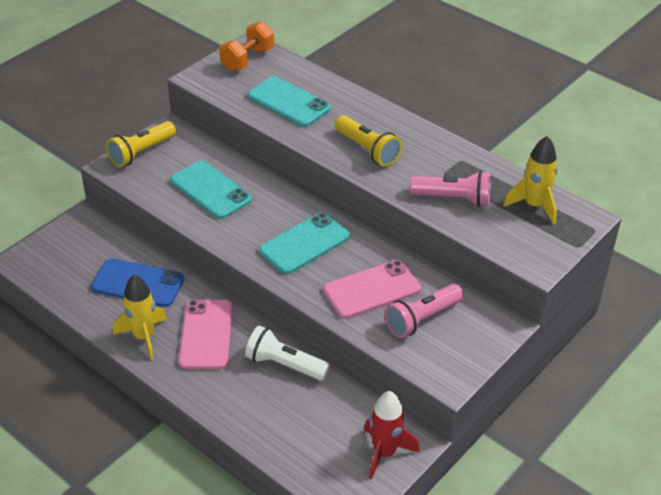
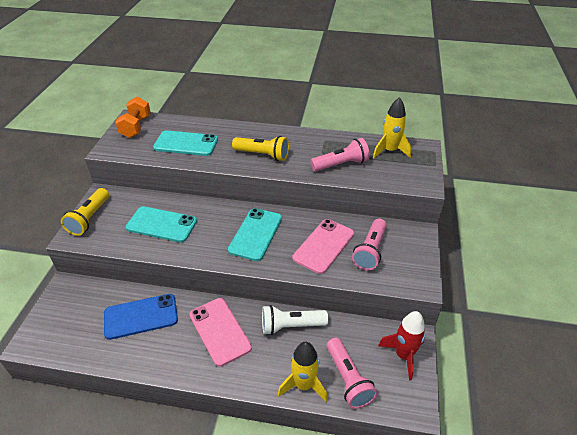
camera: 30 degrees left, 0 degrees up
yellow rocket [113,274,167,360] -> yellow rocket moved to [278,342,328,402]
none -> pink flashlight [327,338,377,409]

